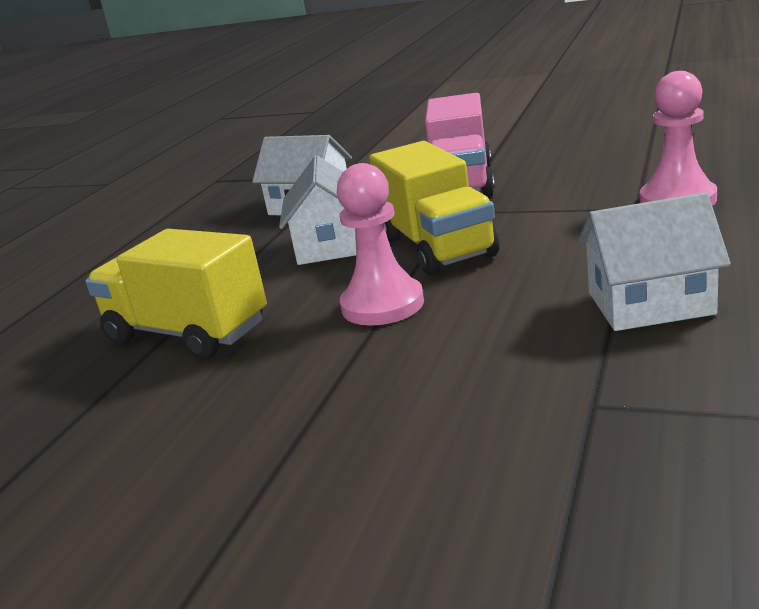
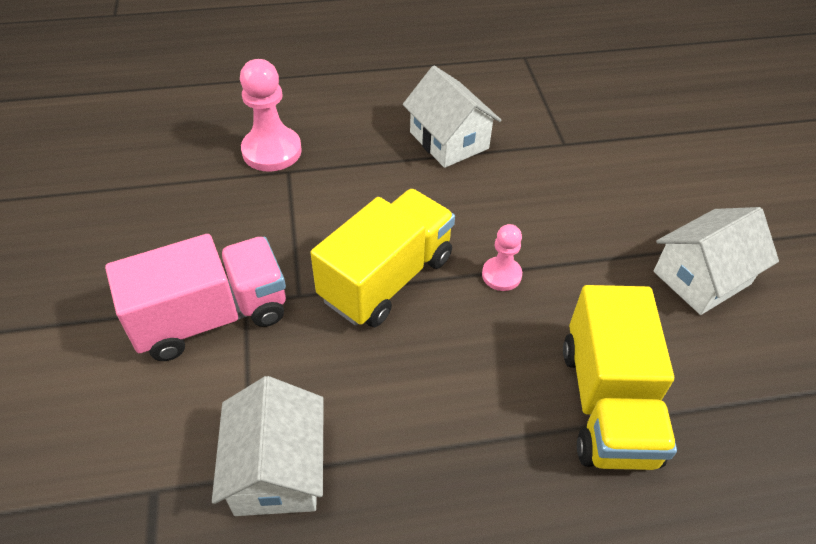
camera: 125 degrees left, 25 degrees up
white house [279,156,356,265] -> white house moved to [654,207,779,315]
pink pawn [337,163,424,326] -> pink pawn [482,224,522,291], size x0.58

